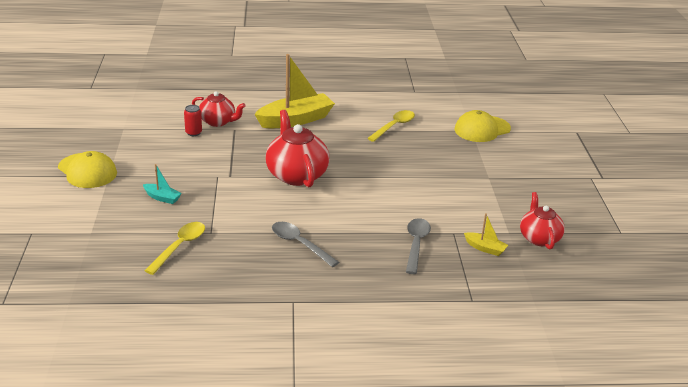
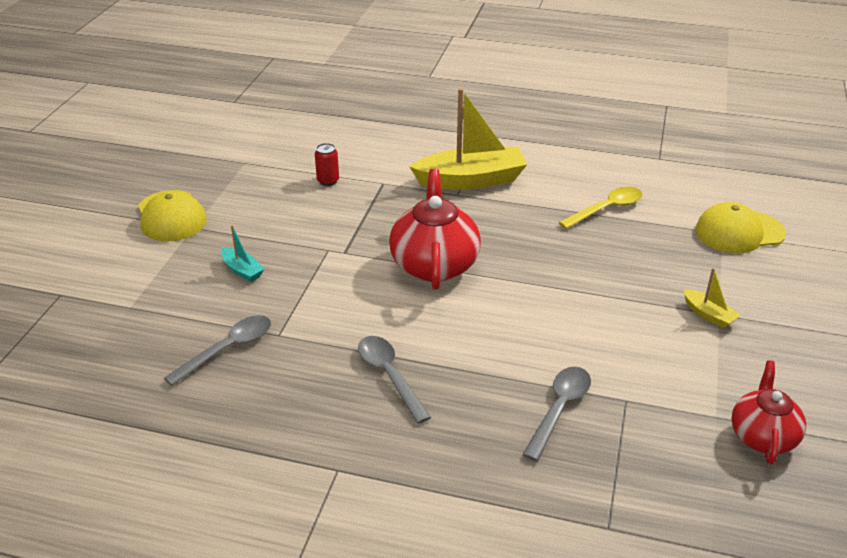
camera: 20 degrees right, 5 degrees up
yellow spoon [145,222,205,275] -> grey spoon [164,315,271,386]
red teapot [192,91,246,127] -> none
yellow boat [464,213,508,256] -> yellow boat moved to [683,268,741,328]

